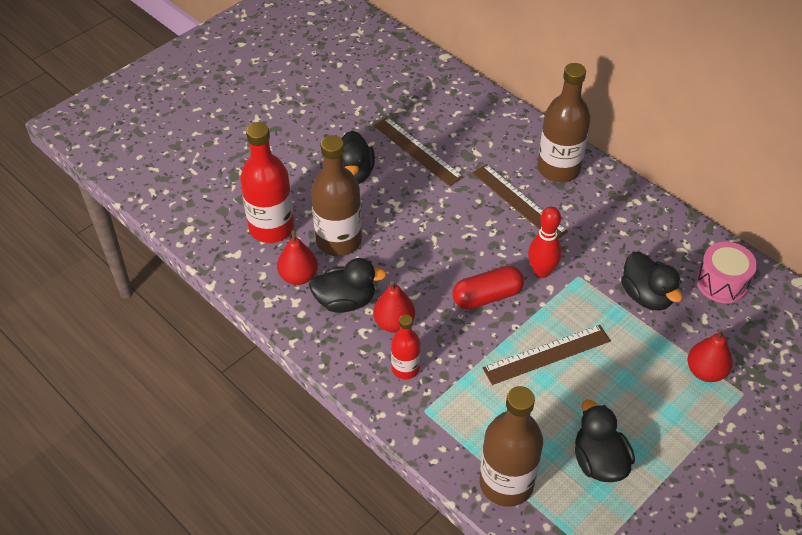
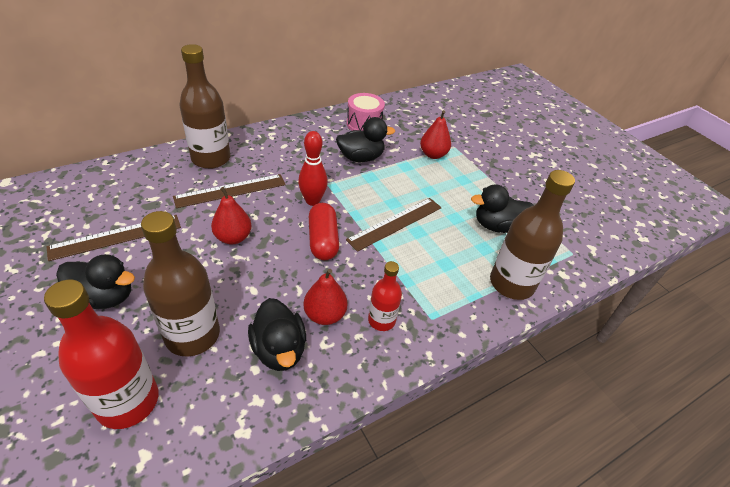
camera: 80 degrees left, 5 degrees down
red pear [277,229,318,285] -> red pear moved to [211,187,252,244]
black duck [309,258,387,313] -> black duck turned 150 degrees clockwise [248,298,306,371]
brown ruler [483,325,611,385] -> brown ruler turned 60 degrees clockwise [346,198,442,252]

